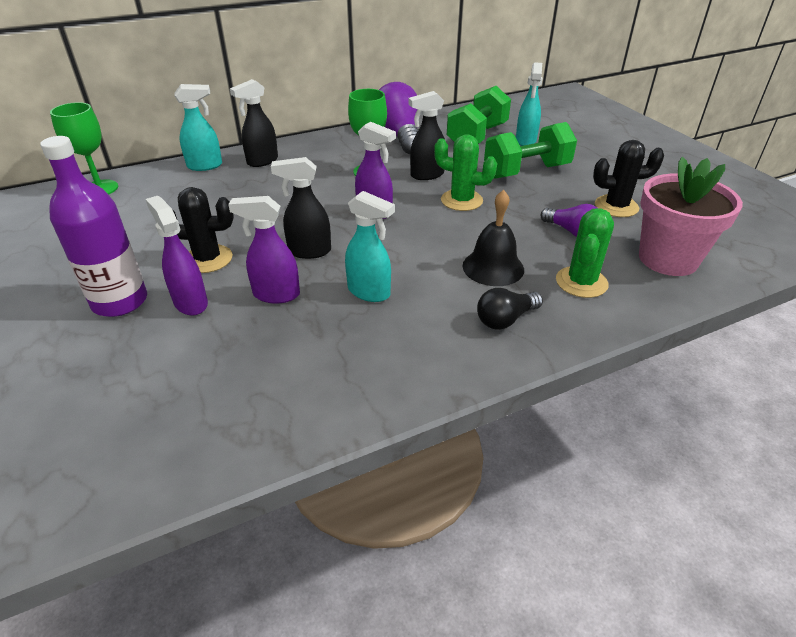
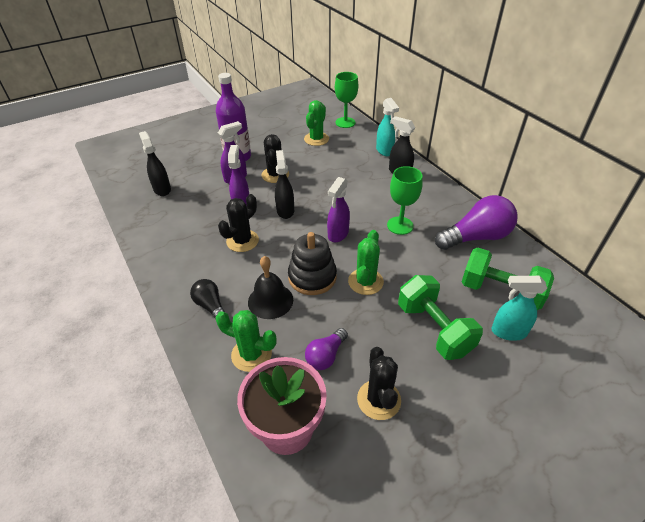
camera: 85 degrees right, 5 degrees up
turquoise spray bottle [345,191,395,302] -> black cactus [218,194,259,252]
black spray bottle [408,91,445,180] -> black spray bottle moved to [139,131,171,196]
none -> black stacking toy [288,232,337,295]
none -> green cactus [304,100,329,146]

